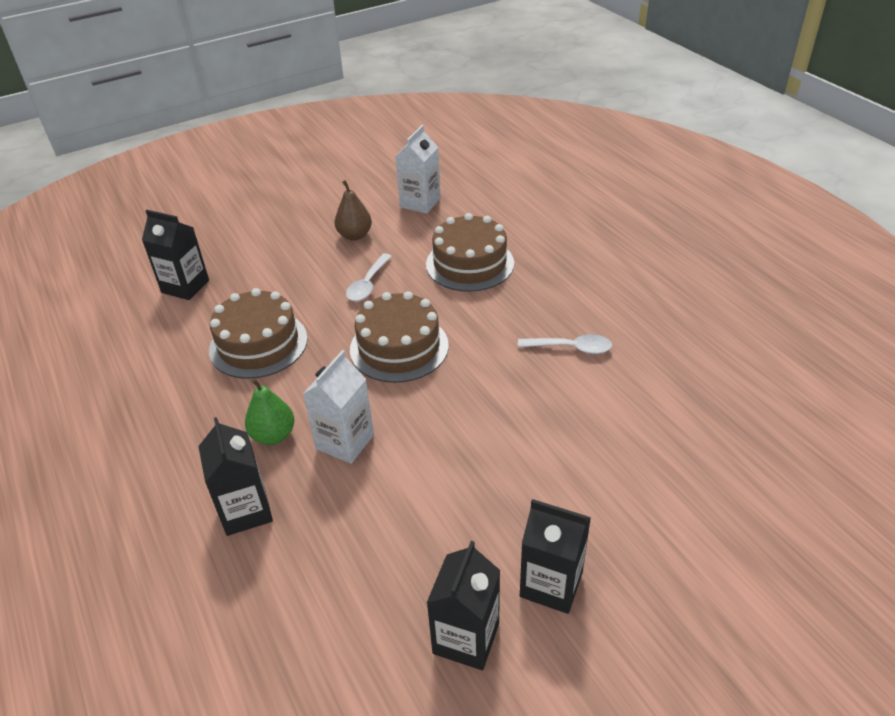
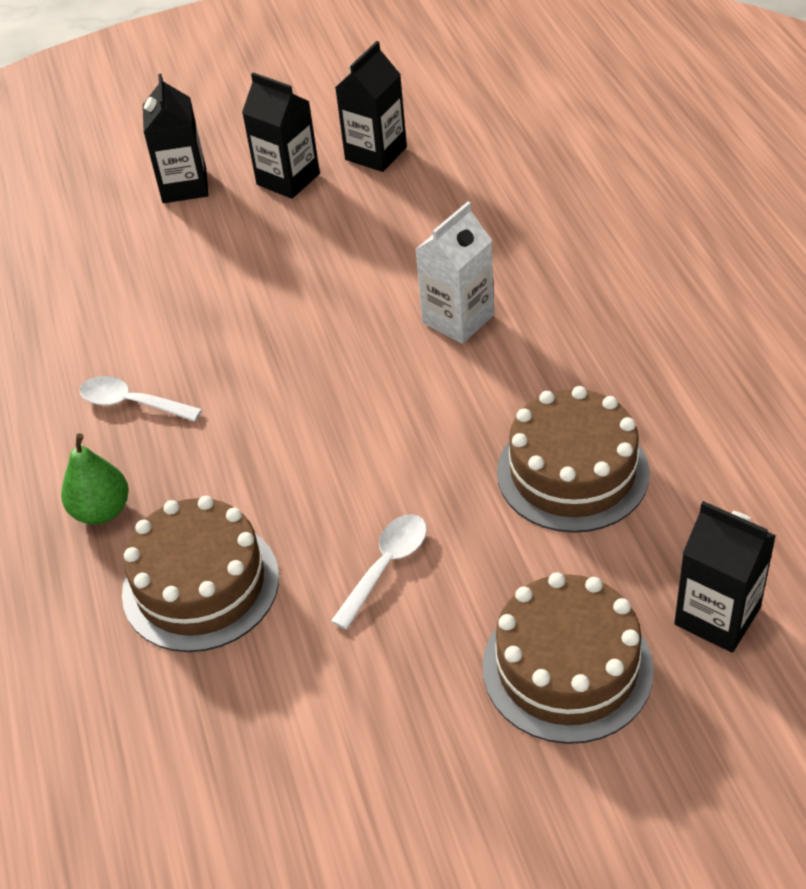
camera: 165 degrees left, 5 degrees up
black carton [198,417,273,536] -> black carton moved to [143,74,208,203]
green pear [245,378,295,445] -> green pear moved to [61,433,129,524]
brown pear [335,180,372,241] -> none
brown cake [350,291,449,383] -> brown cake moved to [482,572,654,744]
white carton [395,125,441,214] -> none

